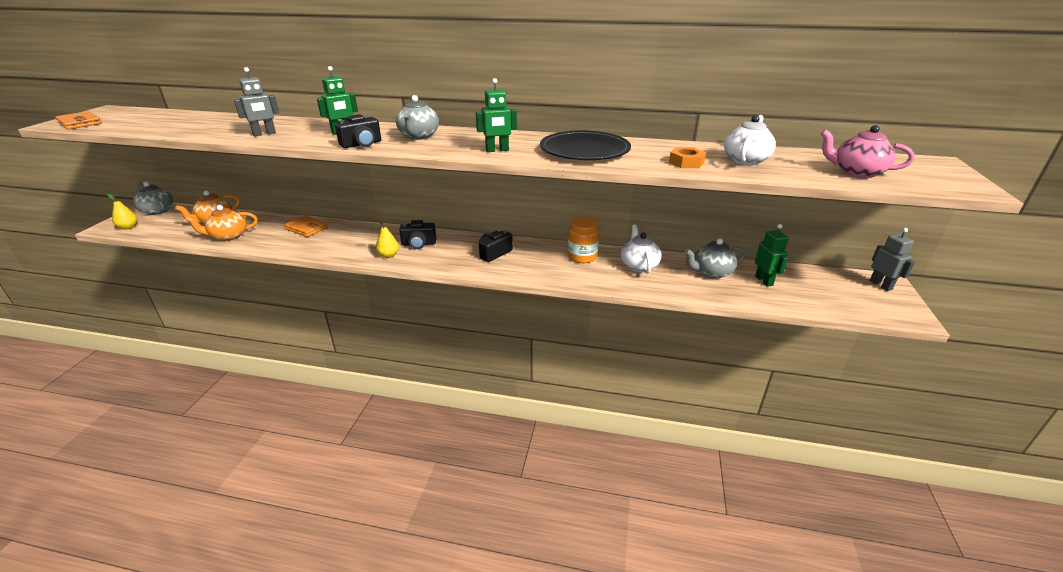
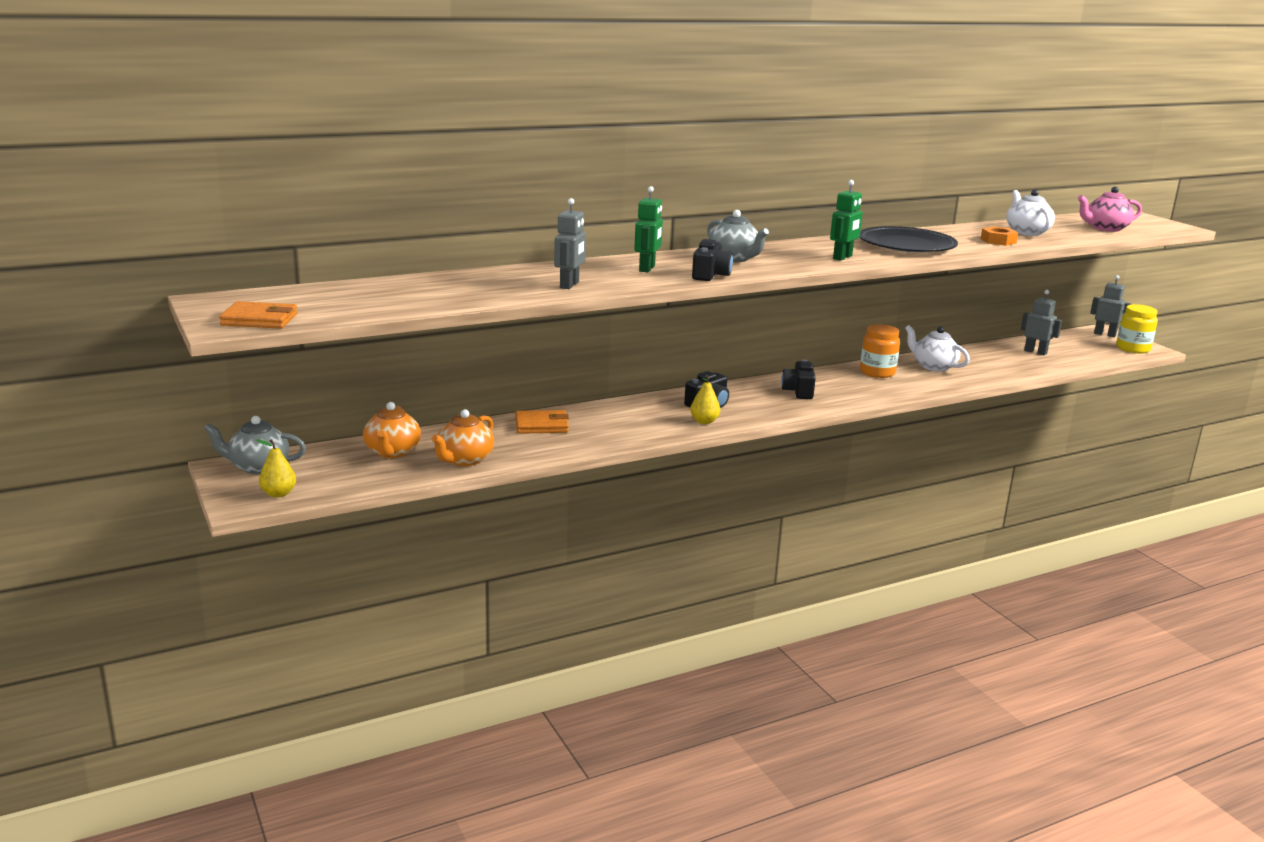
camera: 40 degrees left, 10 degrees down
grey teapot [684,238,746,279] -> none
green robot [755,224,789,287] -> grey robot [1021,290,1062,356]
none -> yellow jar [1116,304,1158,353]

